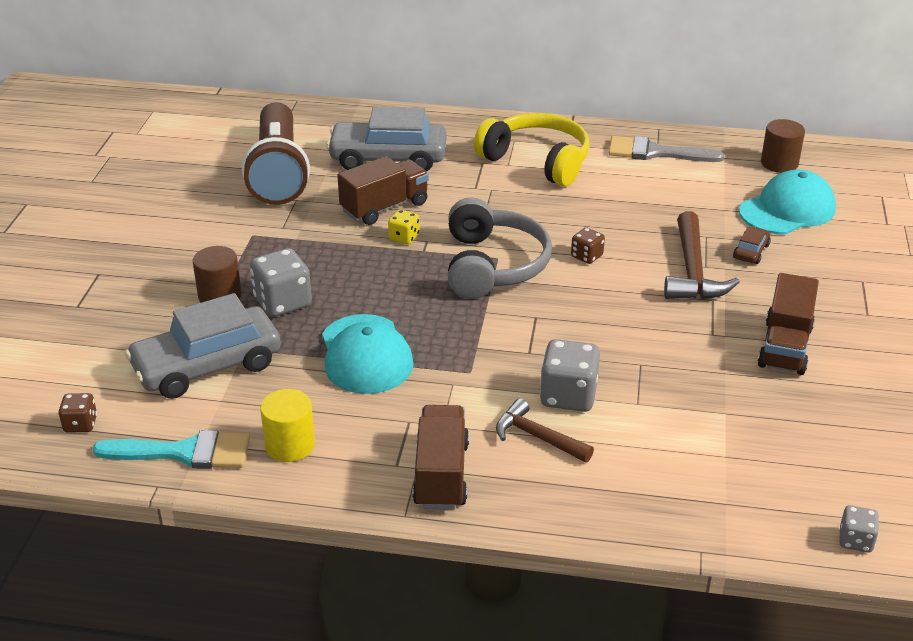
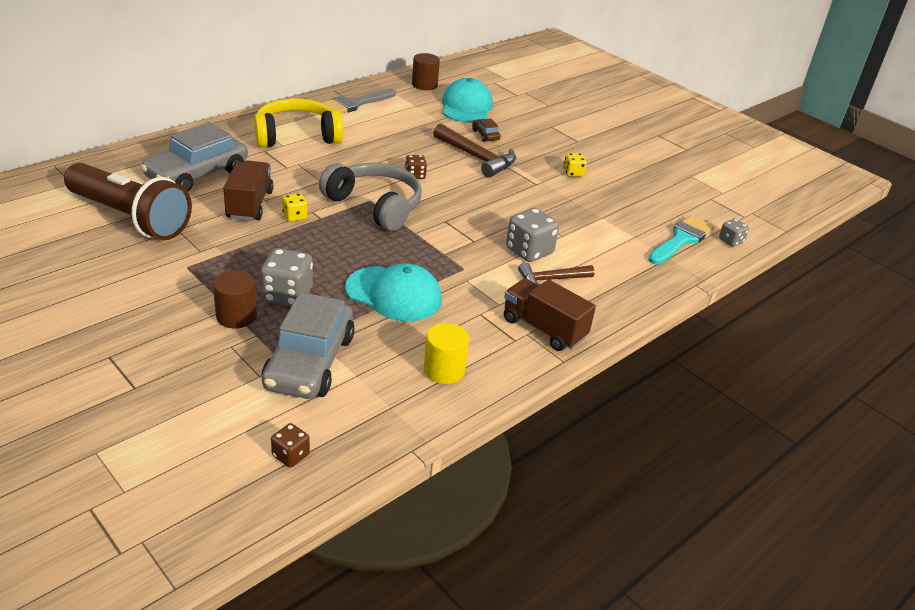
camera: 55 degrees left, 0 degrees up
turquoise brush [93,430,250,469] -> turquoise brush moved to [648,215,714,265]
brown truck [758,273,819,375] -> yellow dice [564,153,587,177]

